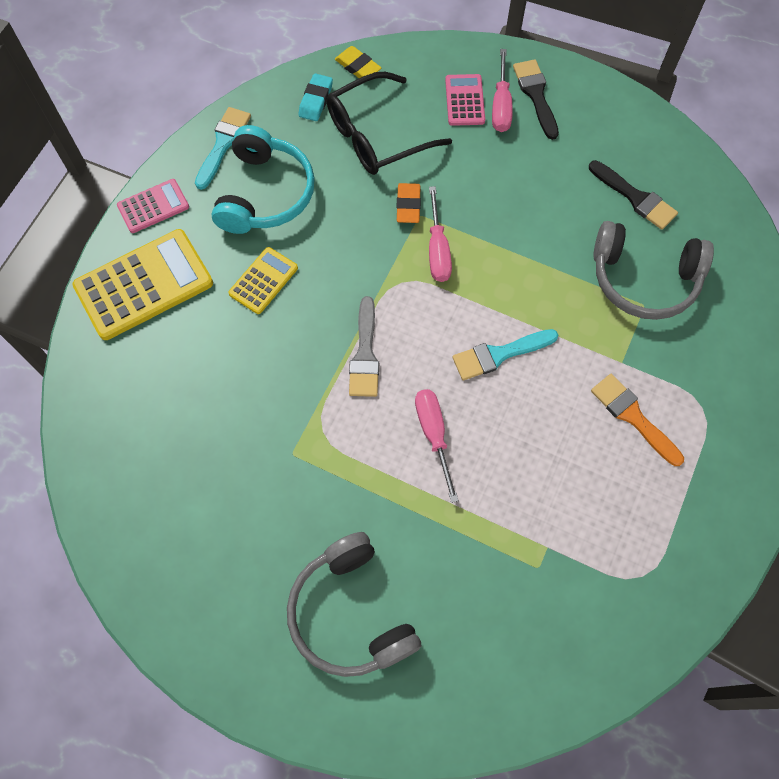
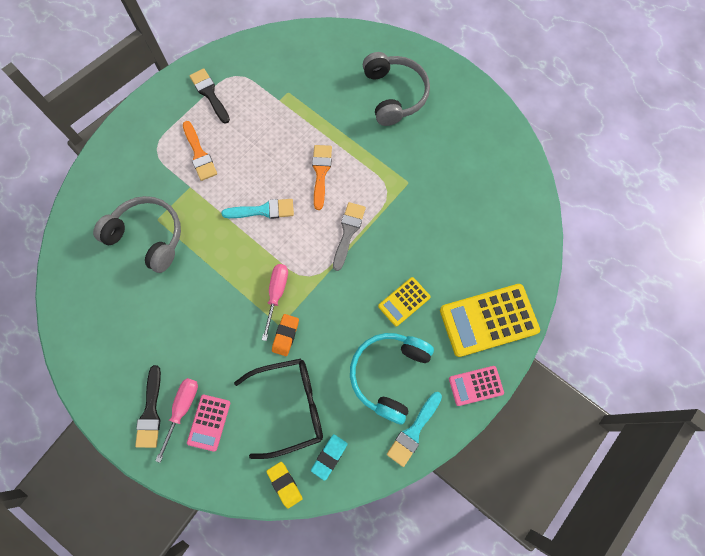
camera: 165 degrees left, 5 degrees up
pink screwdriver [415,389,459,503] -> orange brush [312,145,332,210]
black brush [589,160,678,230] -> black brush moved to [189,68,230,123]

